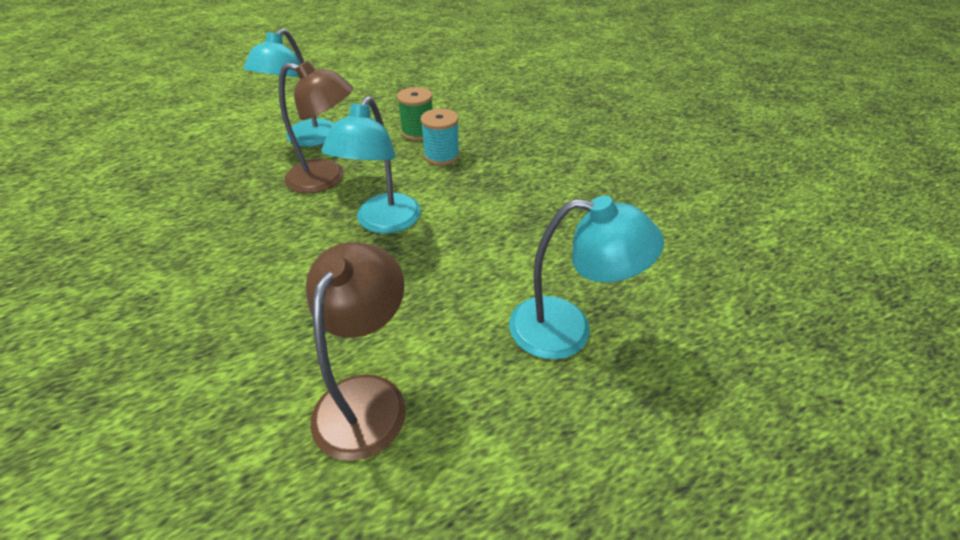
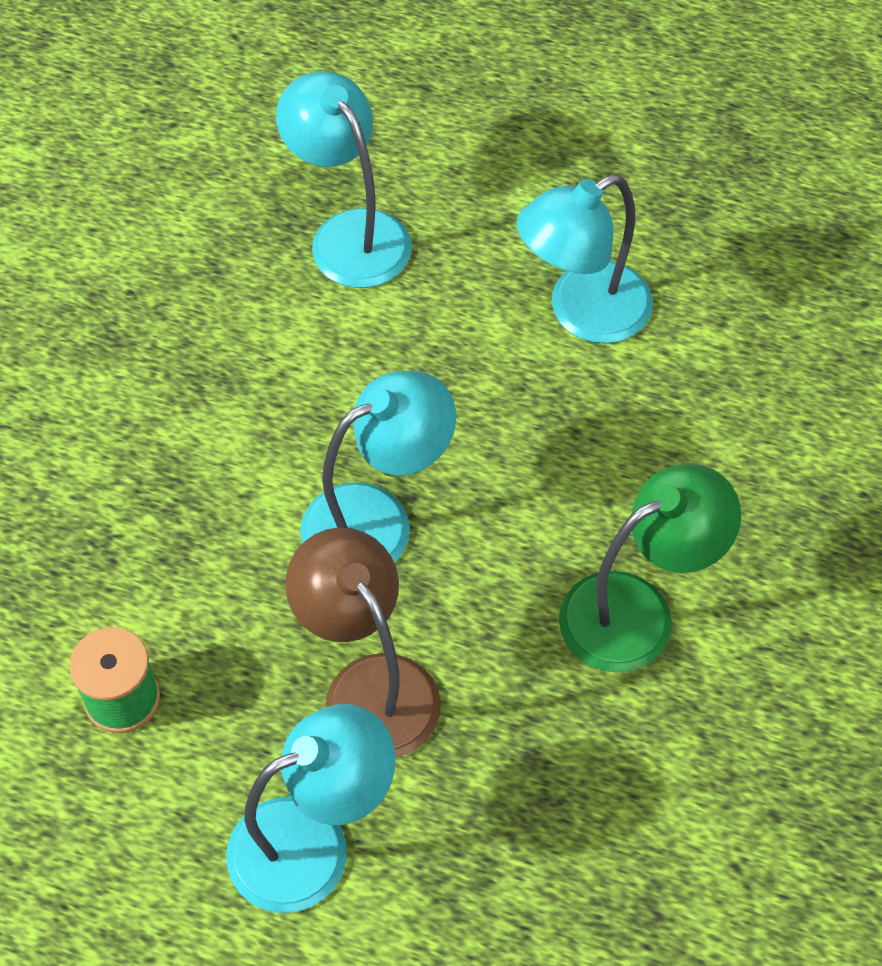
camera: 135 degrees left, 15 degrees up
brown lamp [306,242,406,461] -> turquoise lamp [517,174,653,343]
turquoise spool [420,108,460,165] -> none
none -> green lamp [559,464,741,672]

